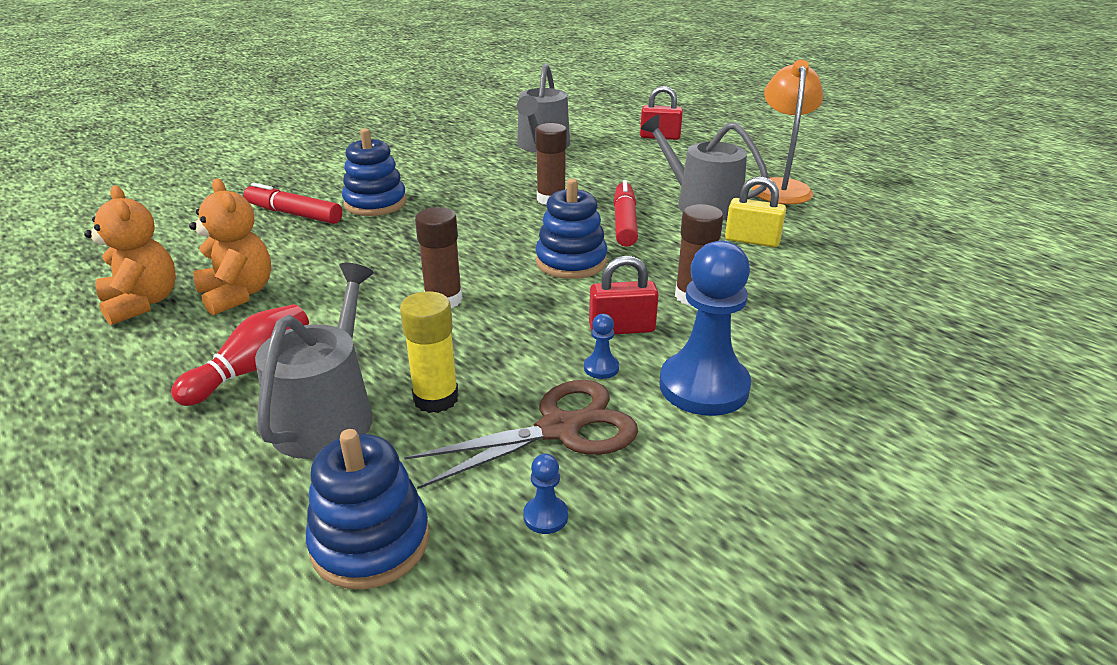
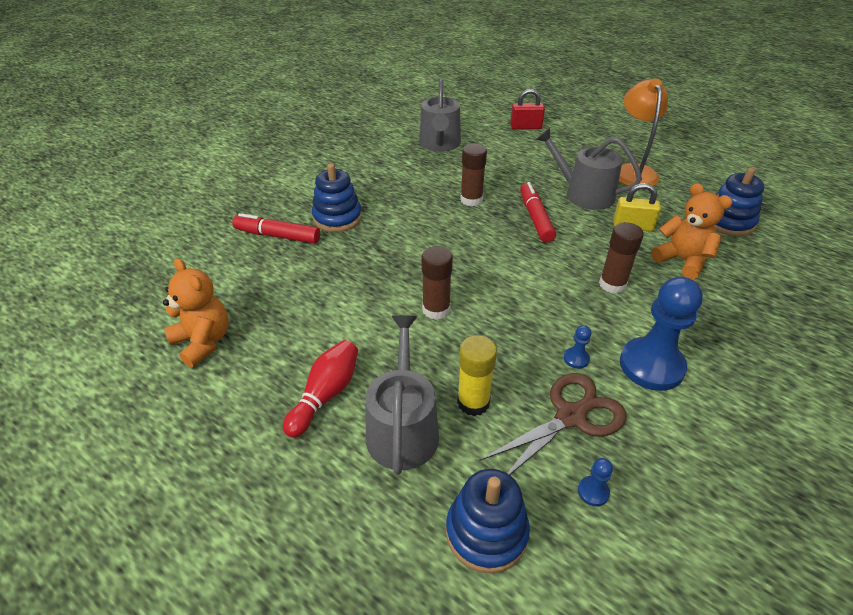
camera: 10 degrees left, 10 degrees up
orange teddy bear [189,178,271,316] -> orange teddy bear moved to [651,183,733,279]
blue stacking toy [536,178,607,279] -> blue stacking toy moved to [714,167,765,236]
red padlock [589,255,659,334] -> none

